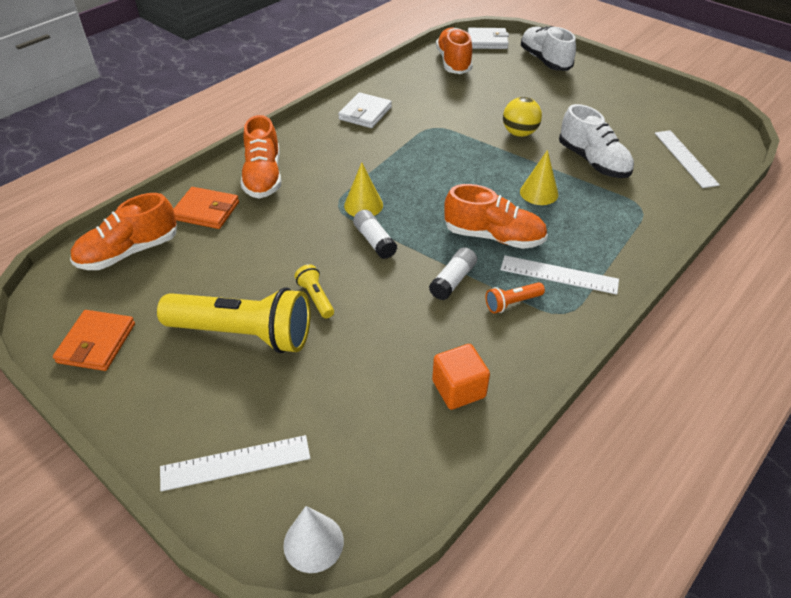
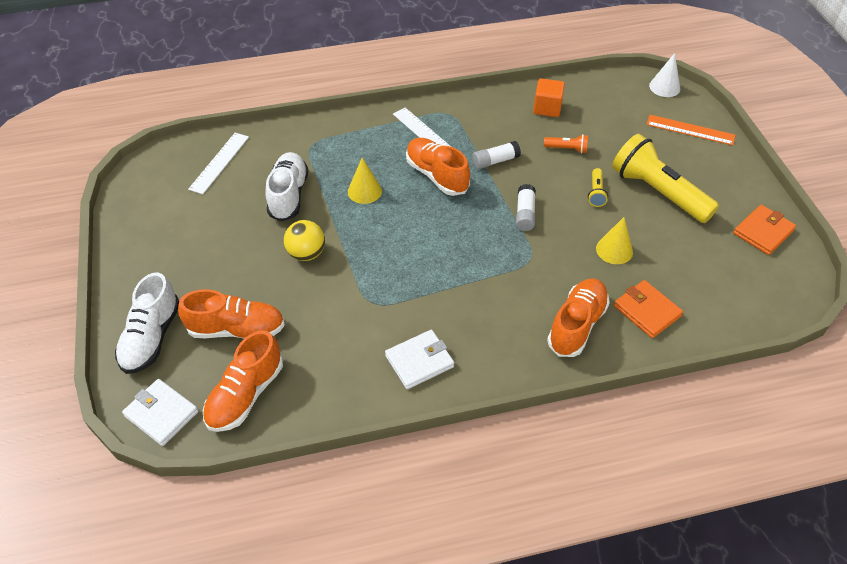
camera: 145 degrees left, 5 degrees up
orange shoe [70,193,177,270] -> orange shoe moved to [178,289,285,339]
white ruler [160,435,310,492] -> orange ruler [646,115,735,145]
yellow cone [344,162,383,216] -> yellow cone moved to [596,217,633,264]
orange flashlight [485,282,545,313] -> orange flashlight moved to [544,134,588,154]

